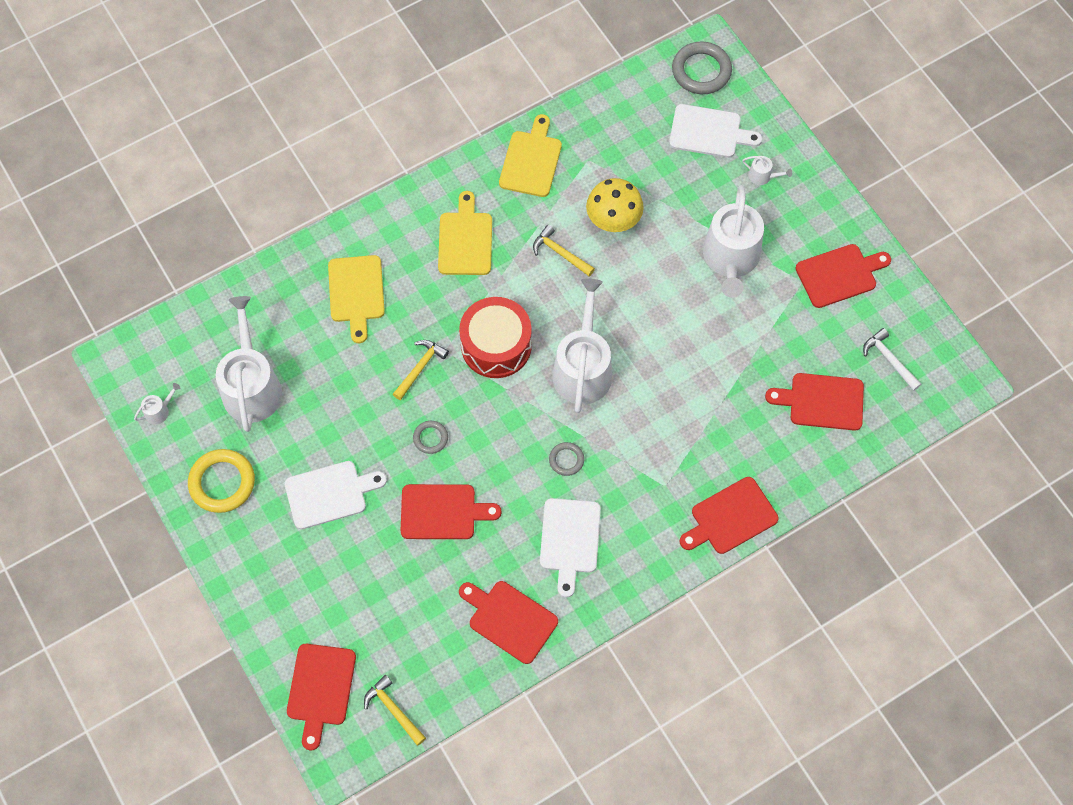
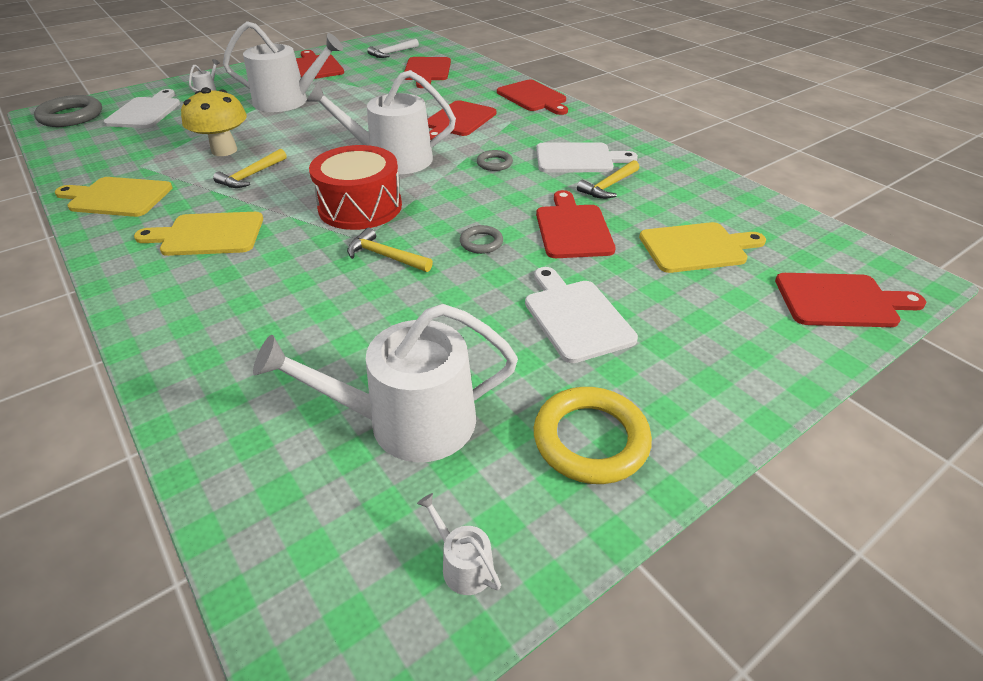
camera: 95 degrees left, 25 degrees down
yellow cutting board [328,255,385,343] -> yellow cutting board moved to [639,222,766,273]
yellow hammer [364,675,426,746] -> yellow hammer moved to [577,160,639,199]
red cutting board [459,581,558,664] -> red cutting board moved to [428,100,496,141]

